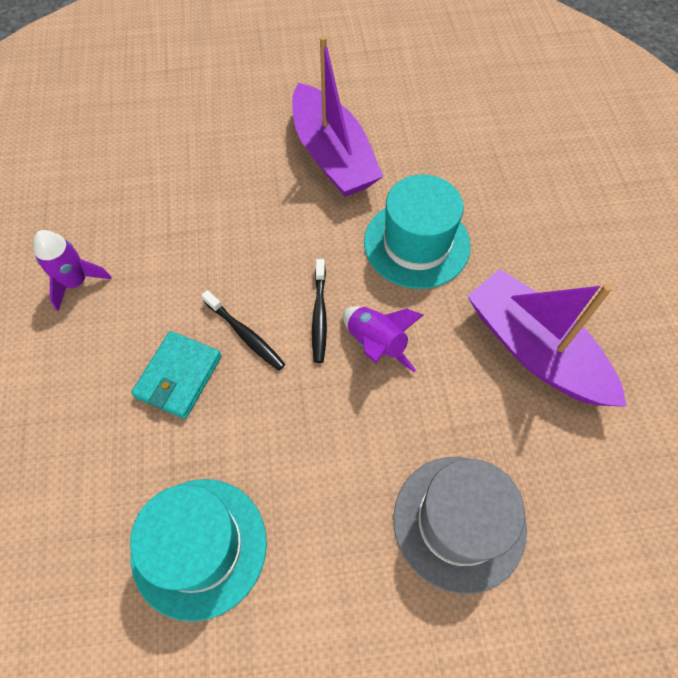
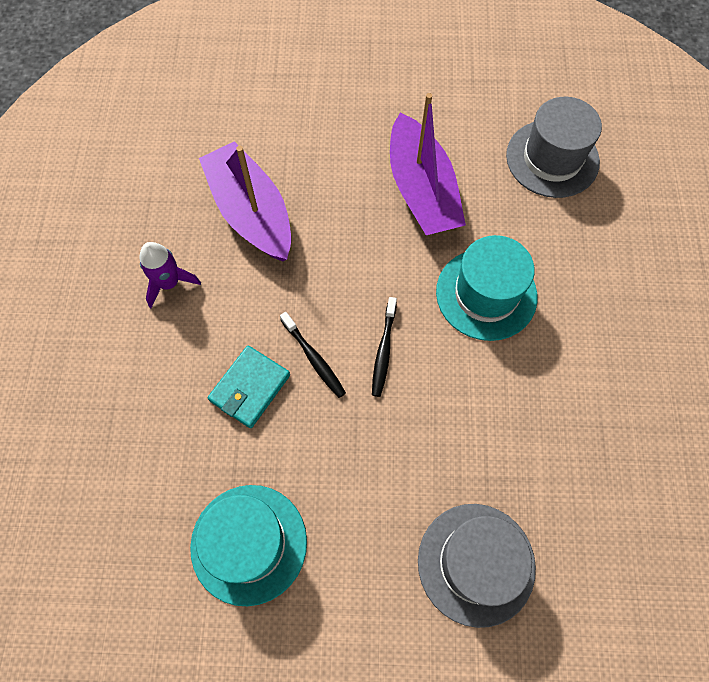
camera: 10 degrees right, 5 degrees up
purple rocket [343,307,423,372] -> none
purple boat [467,269,627,407] -> purple boat moved to [199,141,291,262]
none -> grey hat [506,97,602,198]

